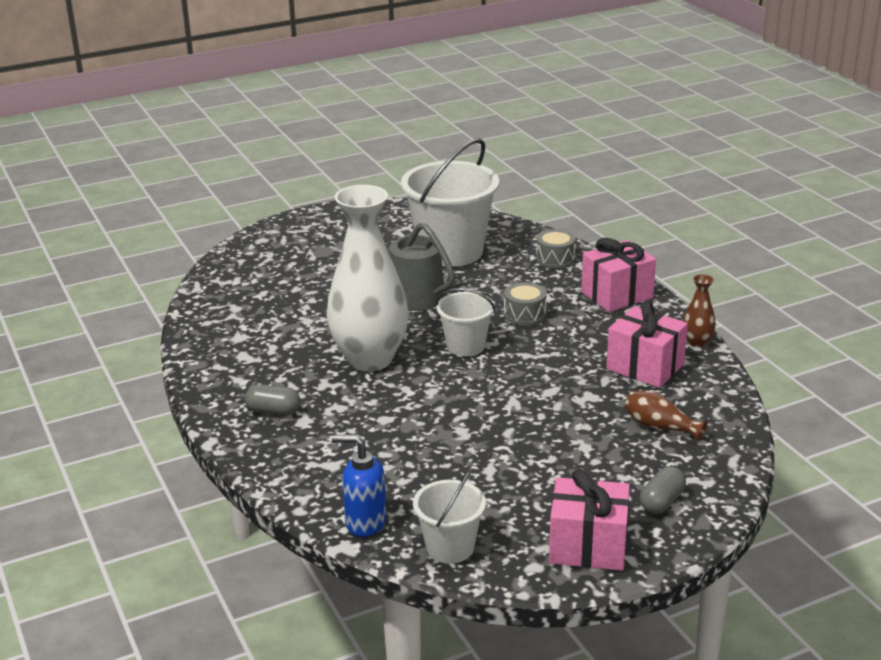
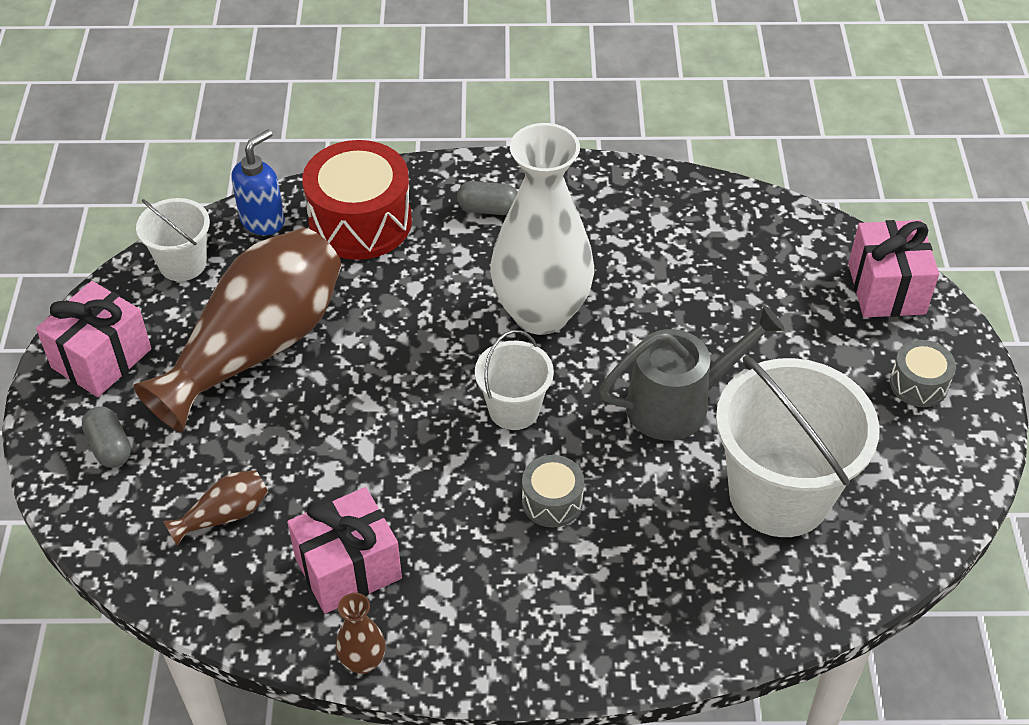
camera: 115 degrees right, 20 degrees up
grey capsule [245,384,301,416] -> grey capsule turned 60 degrees clockwise [457,181,518,215]
grey drum [536,229,576,269] -> grey drum moved to [890,340,956,407]
pink gift [581,238,656,312] -> pink gift moved to [848,220,939,317]
none -> brown vase [133,228,341,432]
none -> red drum [302,140,412,260]

